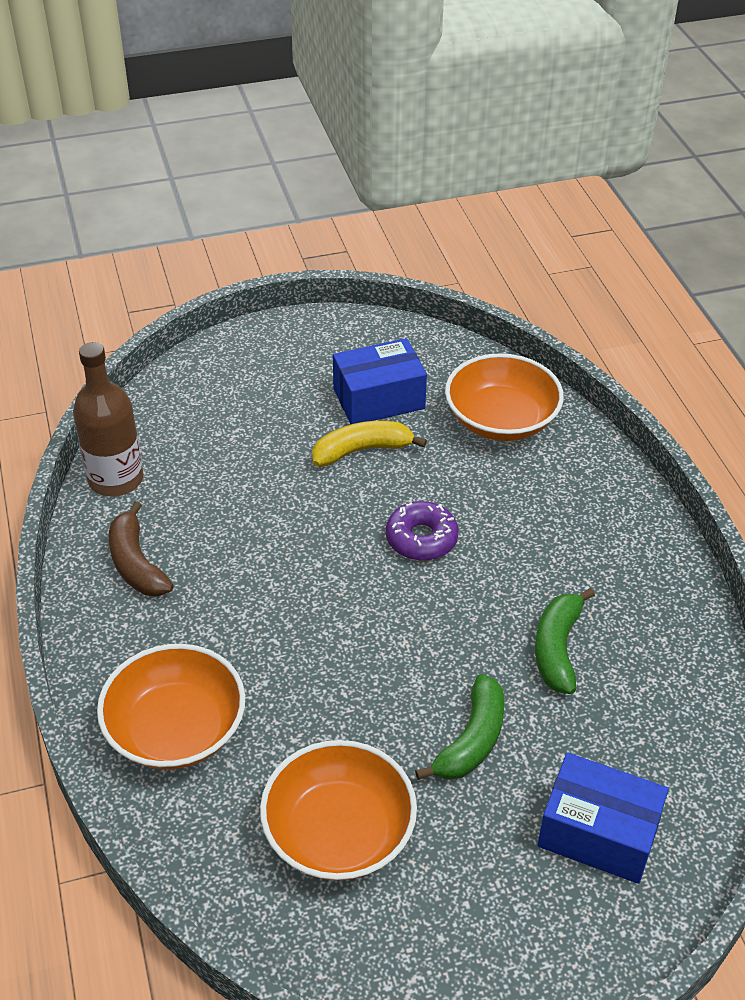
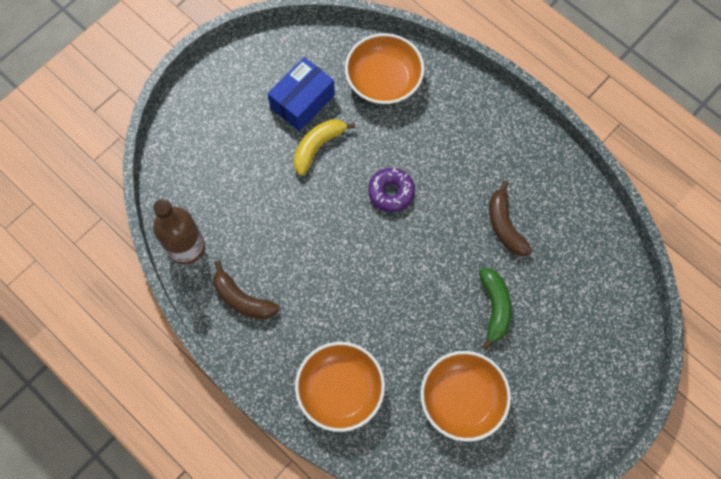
camera: 30 degrees left, 25 degrees up
green banana [535,588,595,694] -> brown banana [489,181,532,256]
blue box [538,753,669,884] -> none

